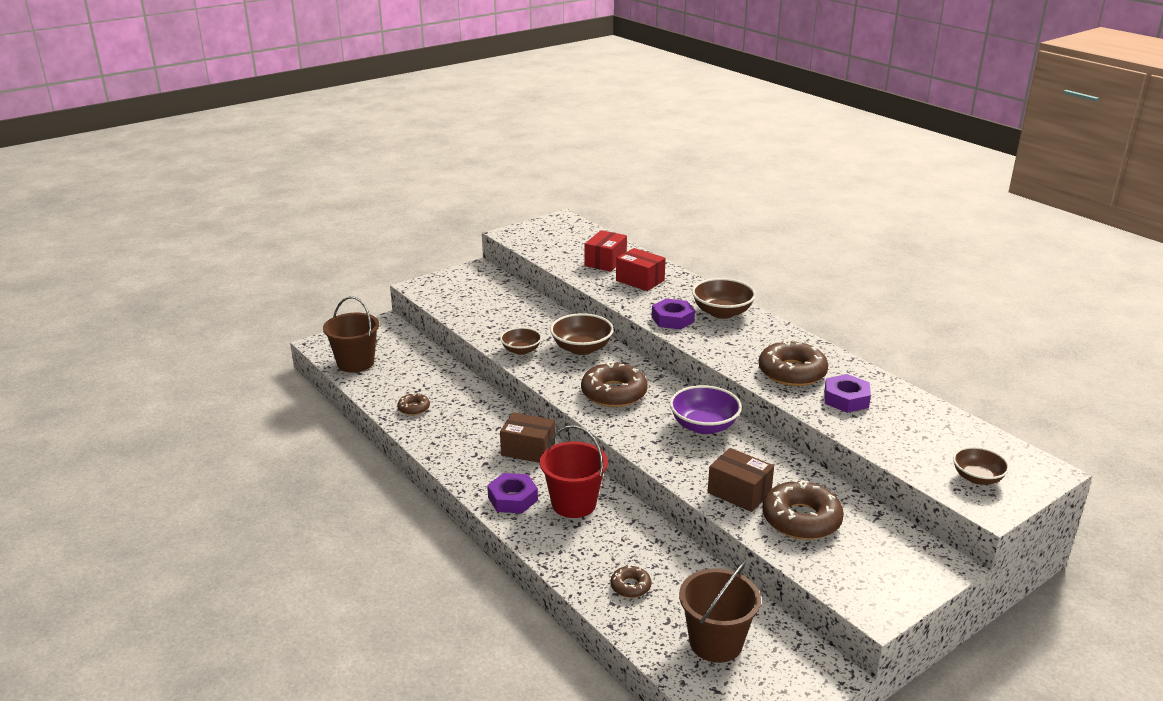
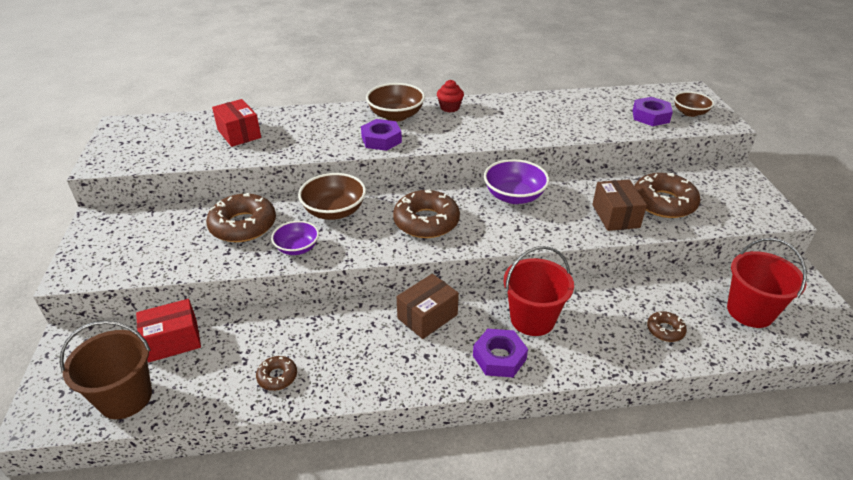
camera: 60 degrees left, 10 degrees up
brown bowl [500,327,542,355] -> purple bowl [271,221,319,255]
red box [616,248,666,291] -> red box moved to [136,299,201,363]
brown bucket [679,562,761,663] -> red bucket [727,238,807,328]
brown box [708,448,774,512] -> brown box turned 75 degrees counterclockwise [592,180,647,231]
brown donut [759,340,828,386] -> brown donut moved to [206,193,276,242]
purple nut [824,374,871,413] -> purple nut moved to [632,97,673,126]
none -> red cupcake [437,80,464,112]

